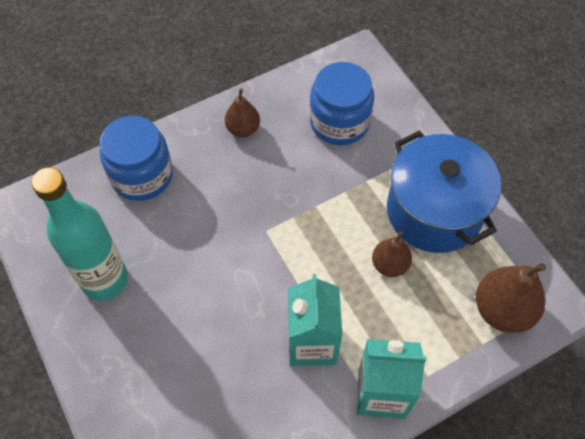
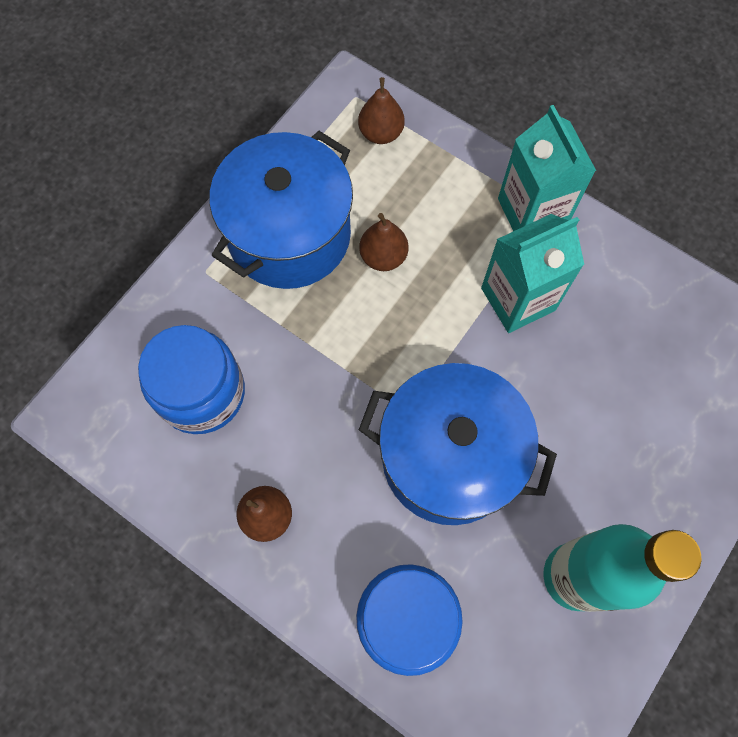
camera: 115 degrees left, 10 degrees up
brown pear [476,263,546,333] -> brown pear [358,77,405,144], size x0.61
none -> blue pot [359,363,557,525]

